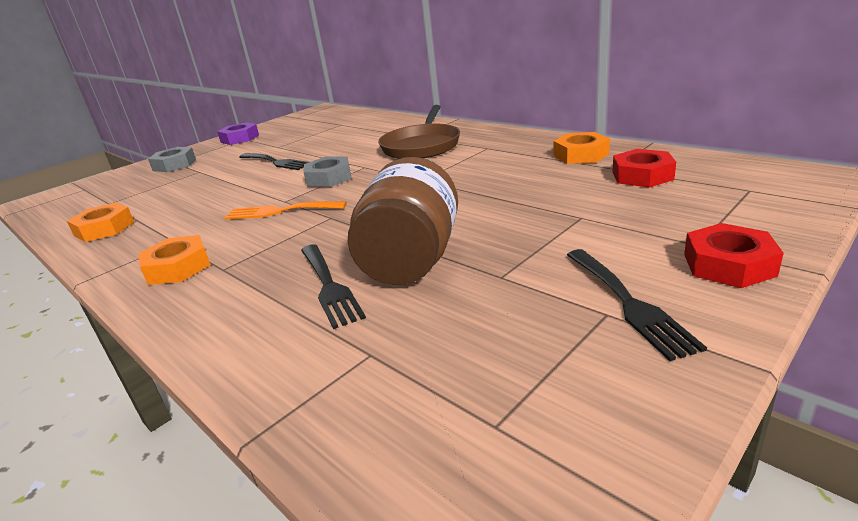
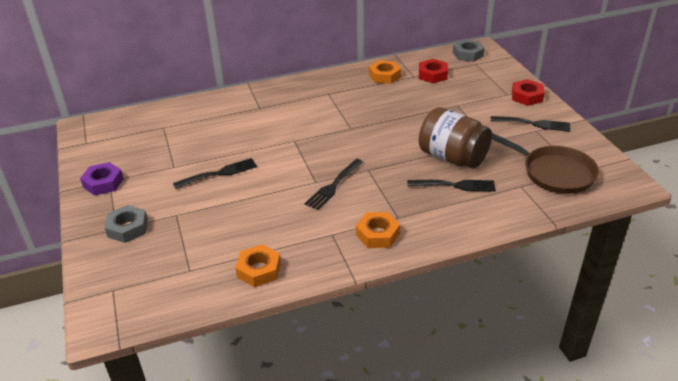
camera: 65 degrees left, 10 degrees up
orange fork [225,201,347,220] -> black fork [305,159,363,210]
grey nut [304,157,352,187] -> grey nut moved to [453,39,485,62]
brown pan [378,105,460,159] -> brown pan moved to [492,133,599,194]

